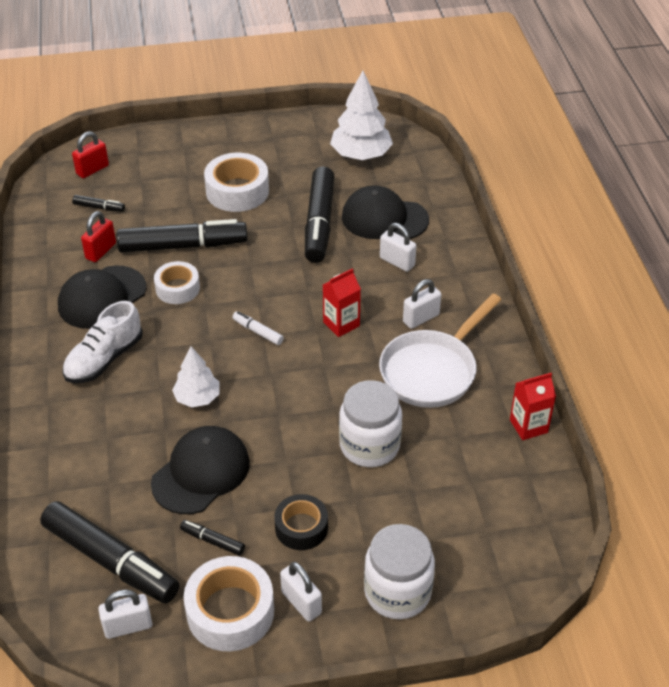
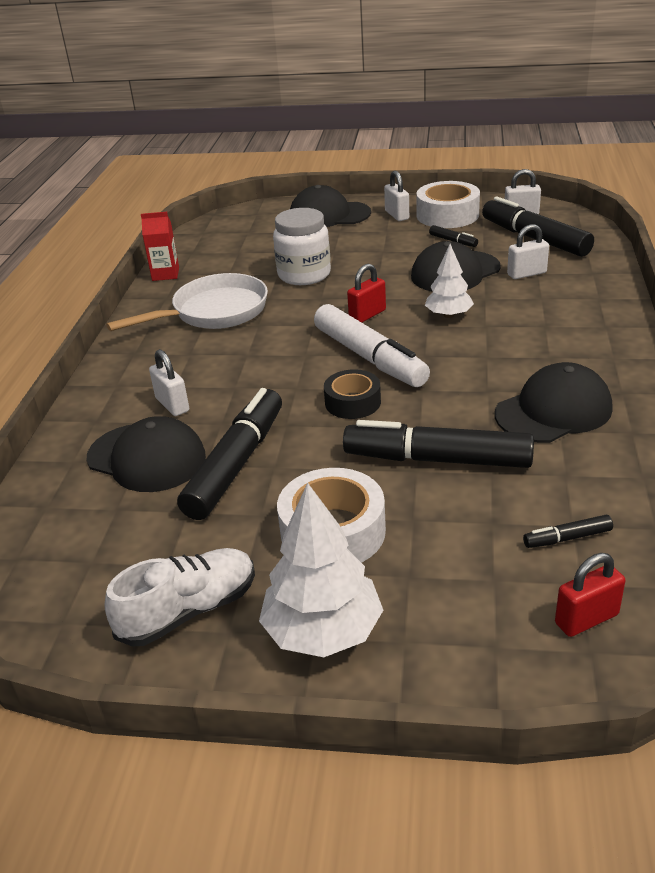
camera: 160 degrees left, 10 degrees down
white shoe [62,301,143,383] -> white shoe moved to [105,548,255,647]
black marker [72,195,125,212] -> black marker turned 45 degrees counterclockwise [523,515,613,548]
red padlock [81,211,116,262] -> red padlock moved to [347,264,386,322]
white tape [154,261,200,304] -> none
white marker [232,311,284,345] -> white marker [314,304,430,387], size x2.32
black tape [274,494,328,550] -> black tape moved to [324,369,381,419]
red carton [323,268,361,337] -> none
white tree [330,71,393,160] -> white tree moved to [259,483,383,657]
white jar [364,524,435,619] -> black cap [290,185,371,227]
white padlock [403,279,441,329] -> white padlock moved to [507,224,549,279]

